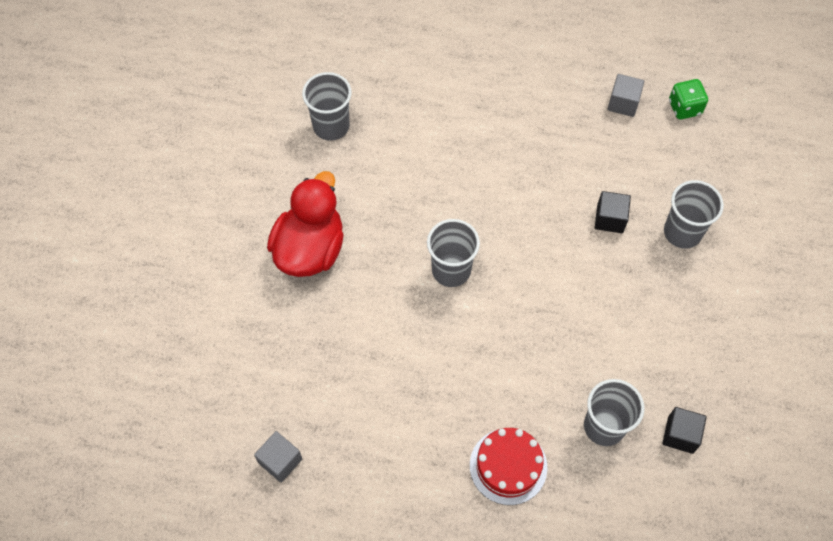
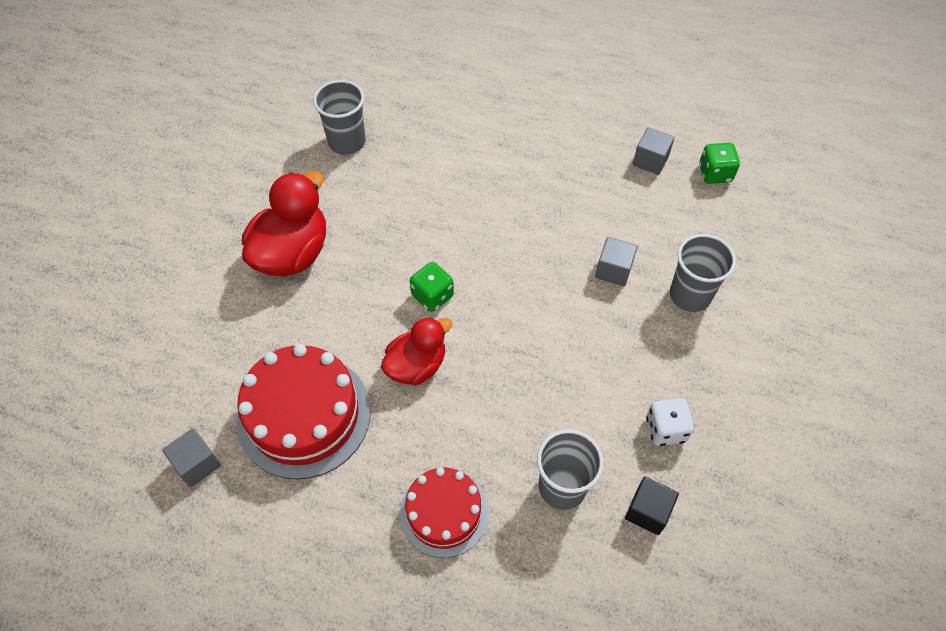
camera: 10 degrees right, 5 degrees down
grey cup [427,219,480,287] -> green dice [410,262,454,312]
black cube [595,191,631,233] -> grey cube [595,237,638,286]
none -> red cake [237,344,371,479]
none -> red duck [381,317,452,385]
none -> white dice [646,398,695,446]

